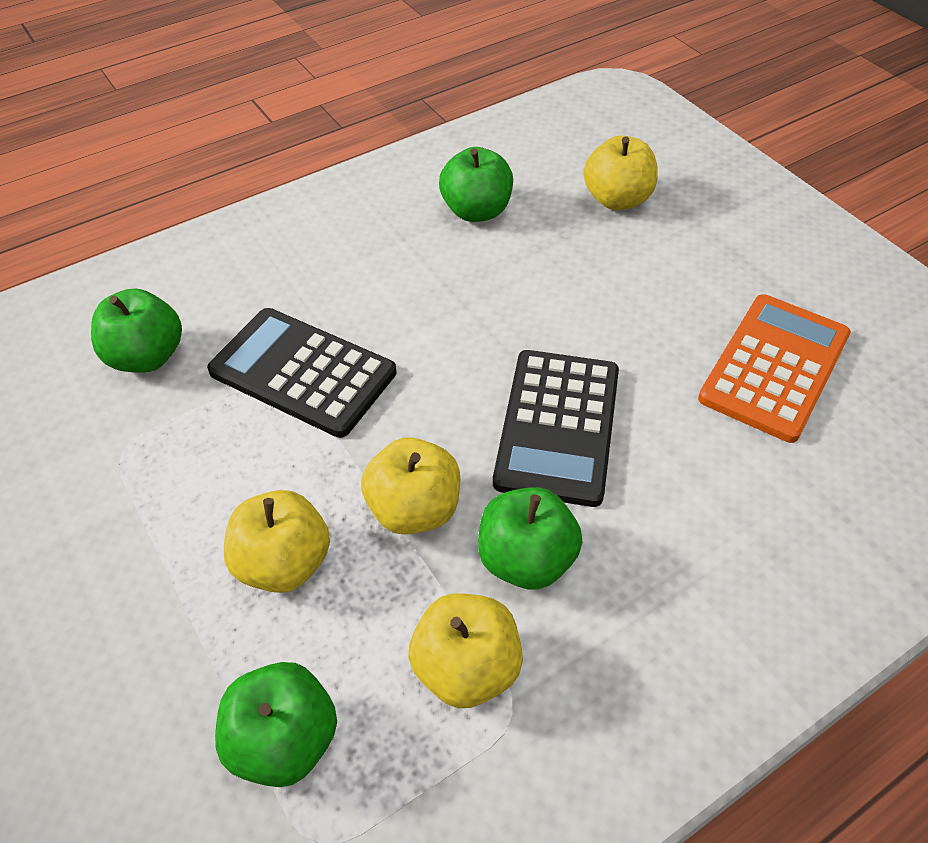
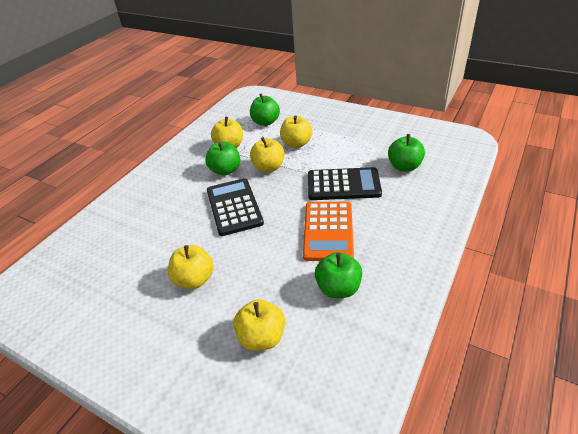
camera: 155 degrees right, 10 degrees down
orange calculator [698,294,851,443] -> orange calculator moved to [303,202,354,261]
none -> yellow apple [168,245,214,289]

